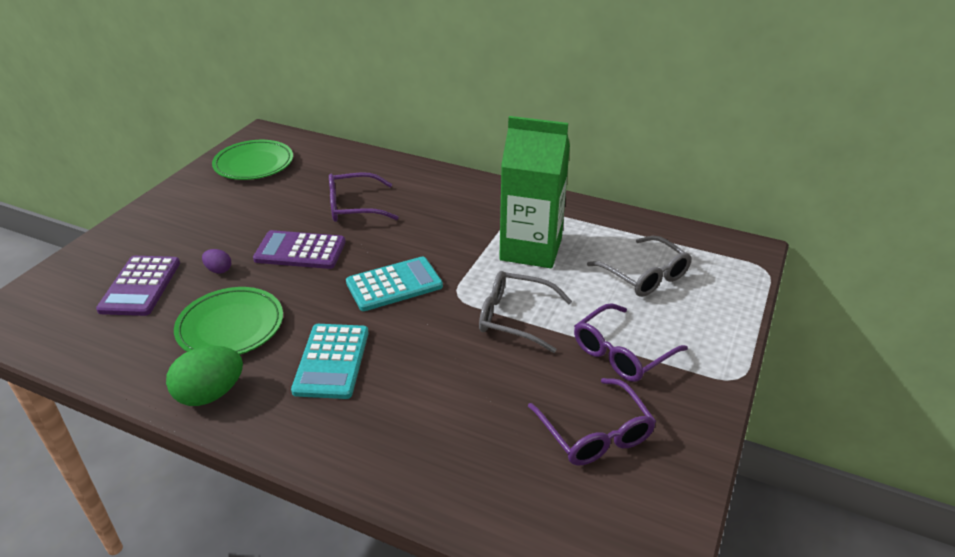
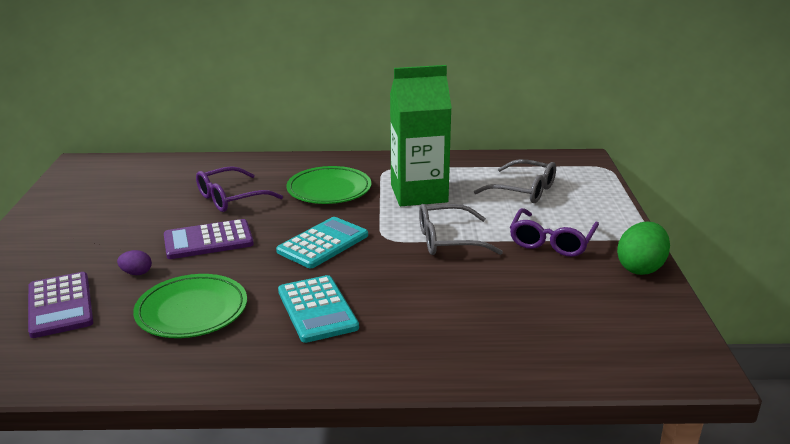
camera: 25 degrees left, 10 degrees down
green egg [166,346,243,406] -> green egg moved to [617,222,670,275]
green plate [212,140,293,180] -> green plate moved to [286,166,371,204]
purple glasses [528,378,656,465] -> none

